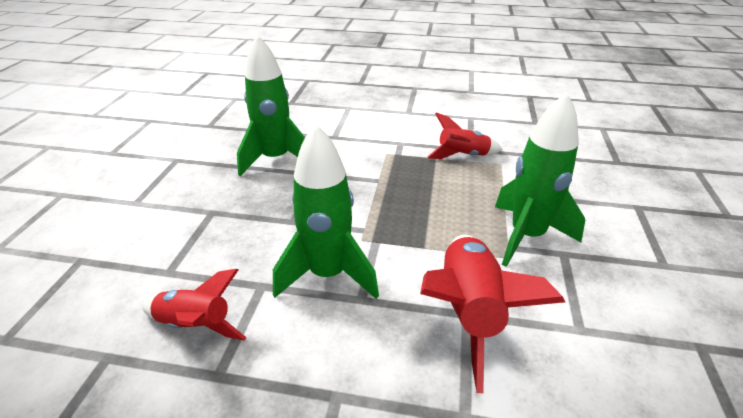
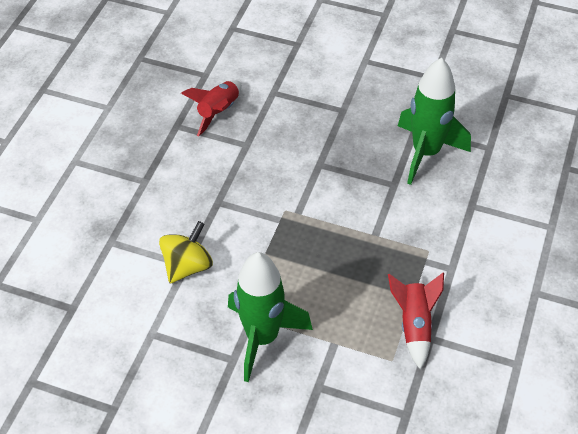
camera: 100 degrees right, 15 degrees up
green rocket [273,123,379,299] -> none
red rocket [420,235,565,393] -> yellow spinning top [159,221,213,283]

